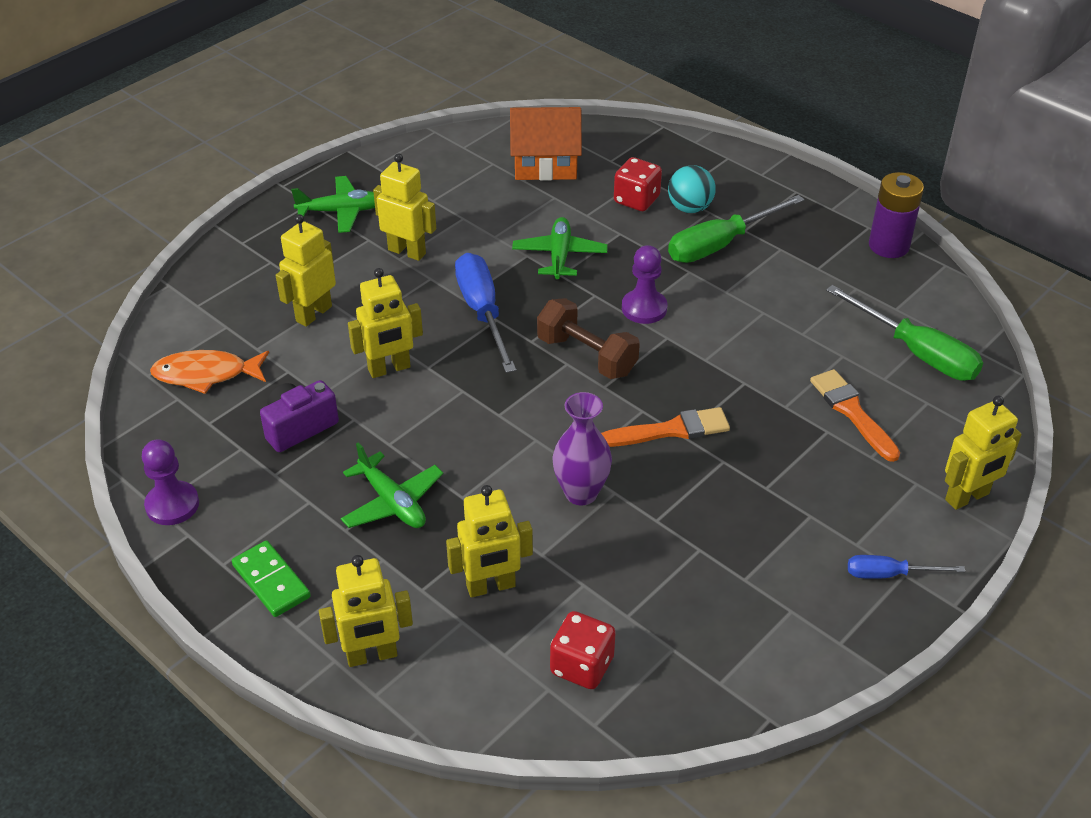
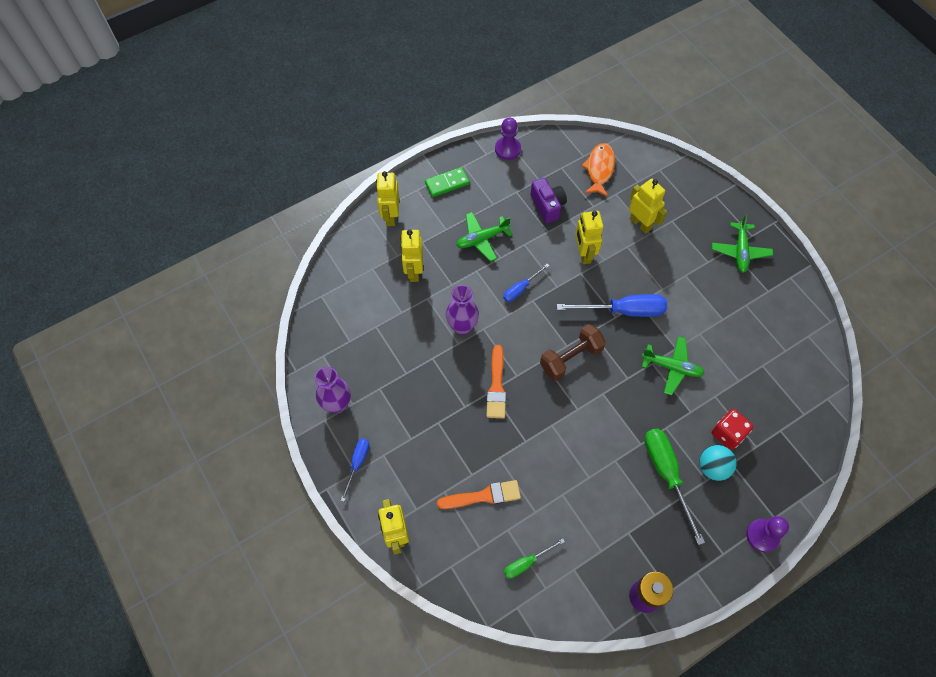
camera: 105 degrees right, 20 degrees up
yellow robot [373,154,436,261] -> none
orange house [510,107,582,181] -> none
red dice [550,611,616,689] -> none
purple pawn [622,245,667,324] -> purple pawn moved to [746,516,789,552]
green screwdriver [826,285,983,381] -> green screwdriver [504,538,565,579], size x0.55
none -> purple vase [315,367,351,413]
none -> blue screwdriver [503,264,549,302]

